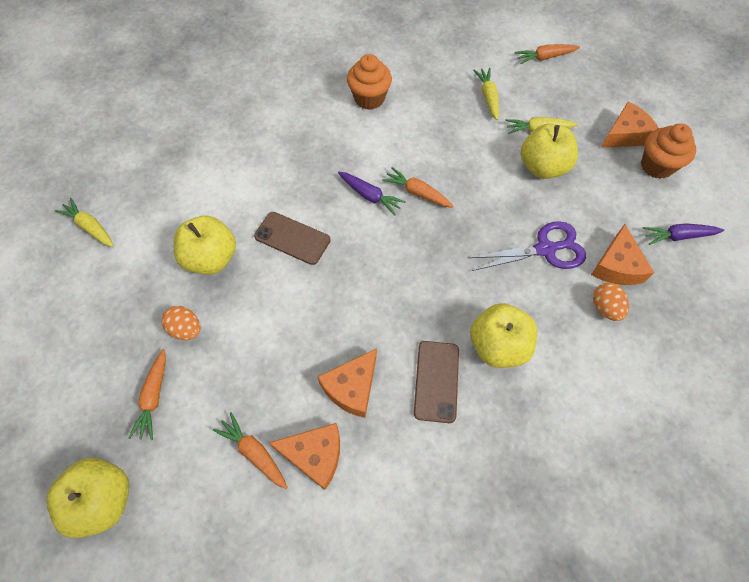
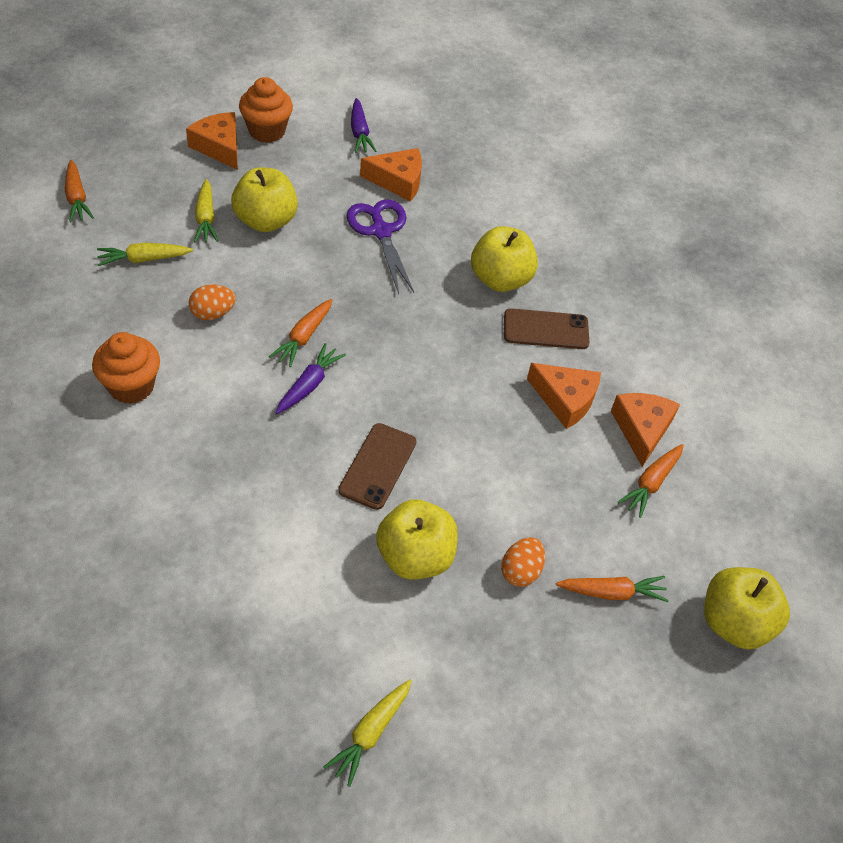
camera: 100 degrees left, 10 degrees down
orange egg [593,282,629,321] -> orange egg moved to [189,284,236,320]

